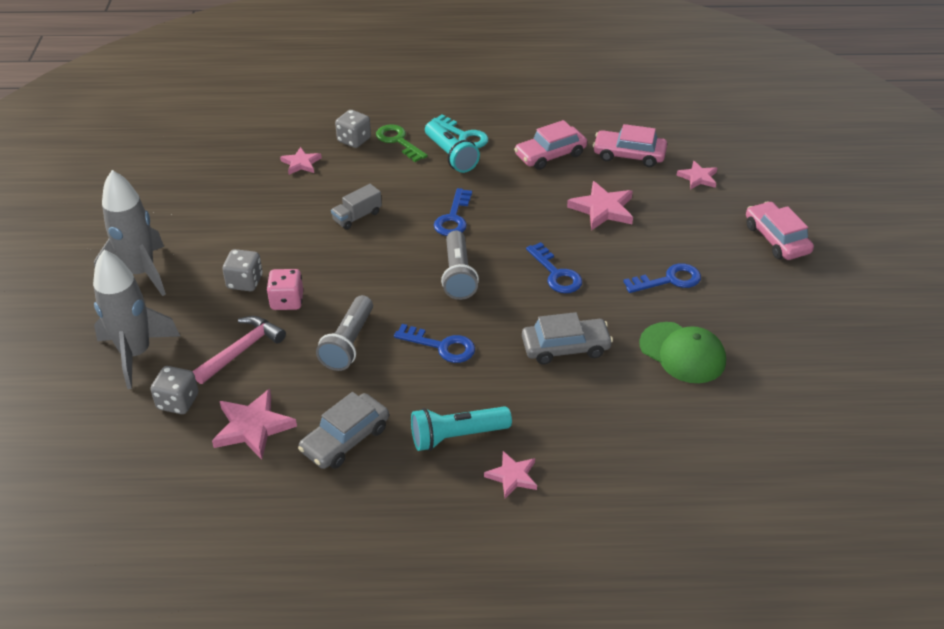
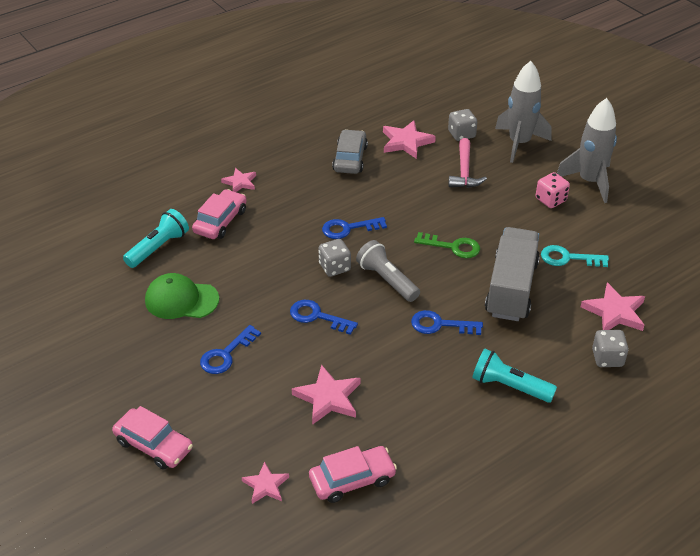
camera: 145 degrees right, 0 degrees up
grey dice [222,249,263,291] -> grey dice moved to [318,239,351,277]
pink dice [266,269,303,310] -> pink dice moved to [536,172,570,208]
pink star [280,147,322,175] -> pink star [581,283,645,331], size x1.59
grey flashlight [316,295,373,371] -> none
grey truck [331,184,382,230] -> grey truck [485,227,540,321], size x2.21
green key [376,124,428,162] -> green key moved to [414,232,480,258]
turquoise flashlight [411,406,512,451] -> turquoise flashlight moved to [123,209,189,268]
turquoise key [431,114,489,148] -> turquoise key moved to [541,245,609,267]
blue key [434,188,472,236] -> blue key turned 60 degrees counterclockwise [411,310,483,335]
pink car [514,120,587,170] -> pink car moved to [192,189,247,239]
grey car [522,312,613,364] -> none

